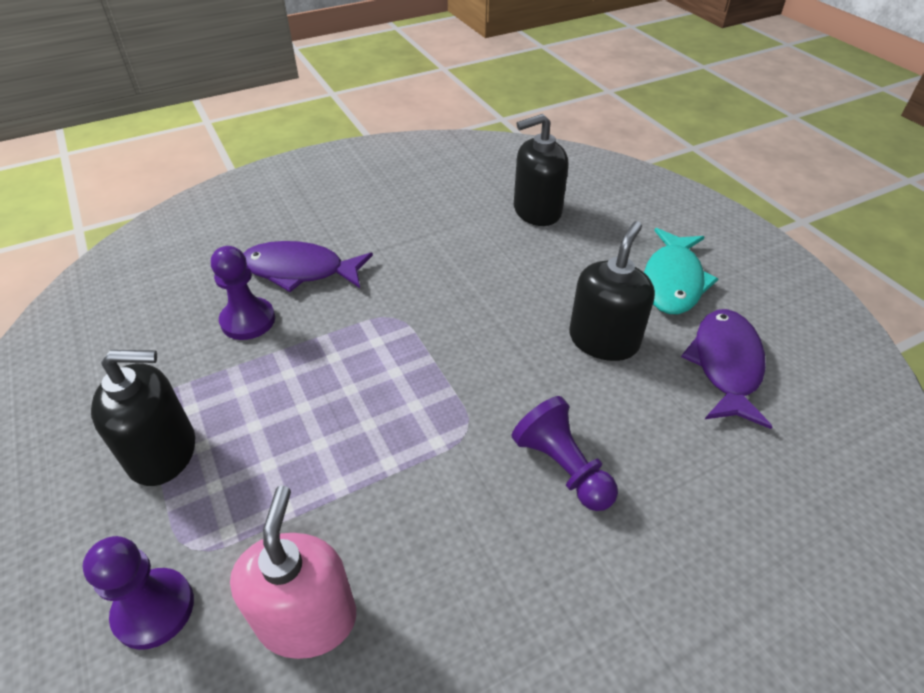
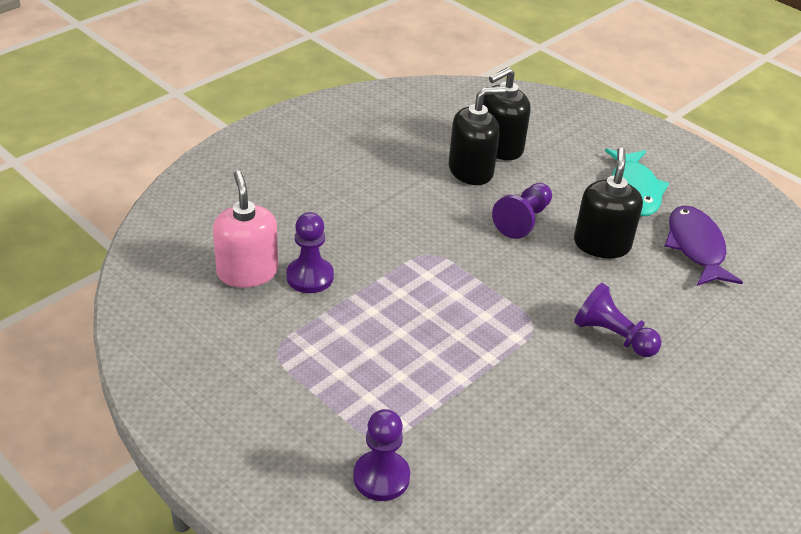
camera: 20 degrees left, 5 degrees down
black soap dispenser [91,350,195,486] -> black soap dispenser moved to [449,87,506,185]
pink soap dispenser [230,486,356,659] -> pink soap dispenser moved to [213,170,278,288]
purple fish [243,241,373,292] -> none
none -> purple pawn [492,183,552,239]

